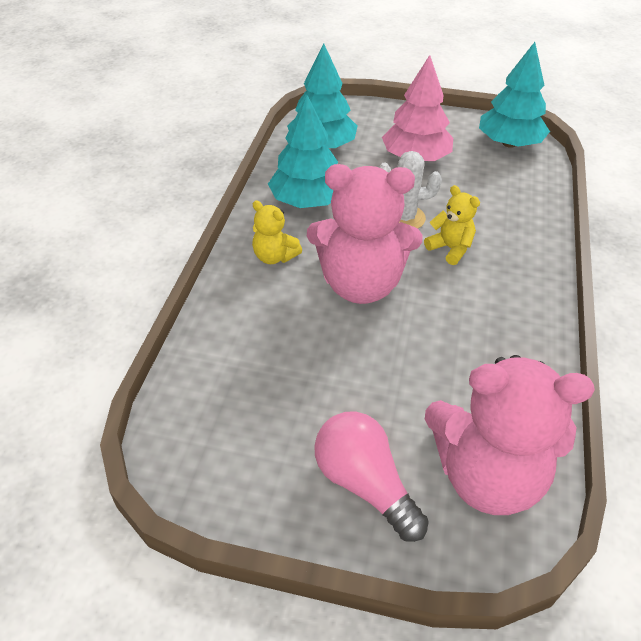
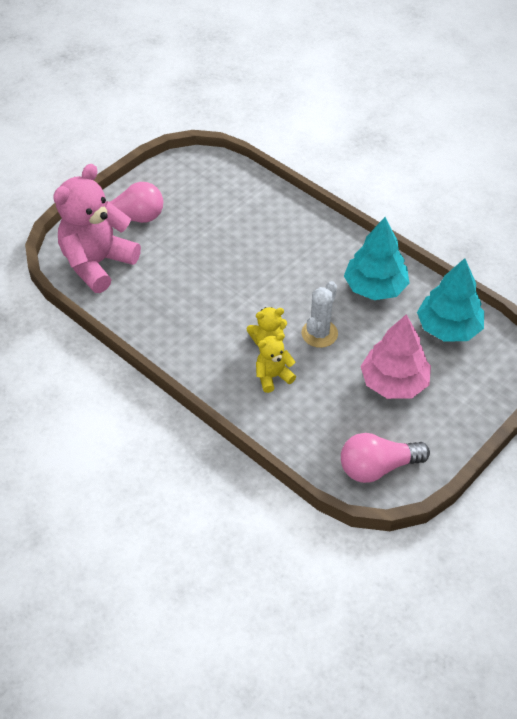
camera: 120 degrees right, 5 degrees up
yellow teddy bear [252,200,302,264] -> yellow teddy bear moved to [256,333,296,393]
pink teddy bear [307,164,423,304] -> none
turquoise tree [479,42,550,148] -> pink light bulb [341,433,430,483]

